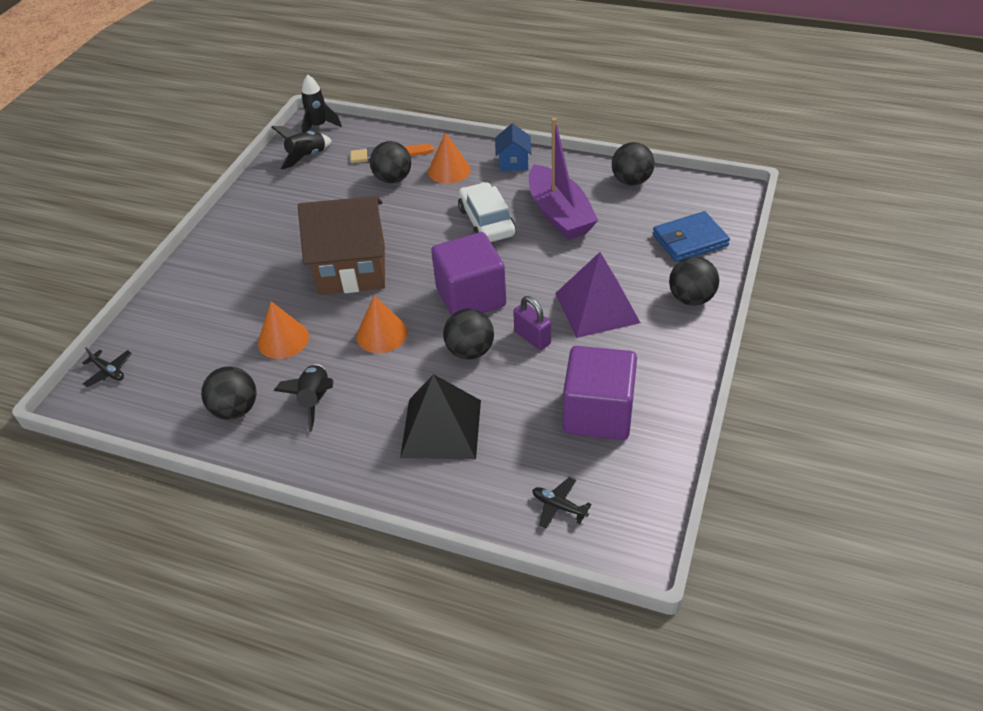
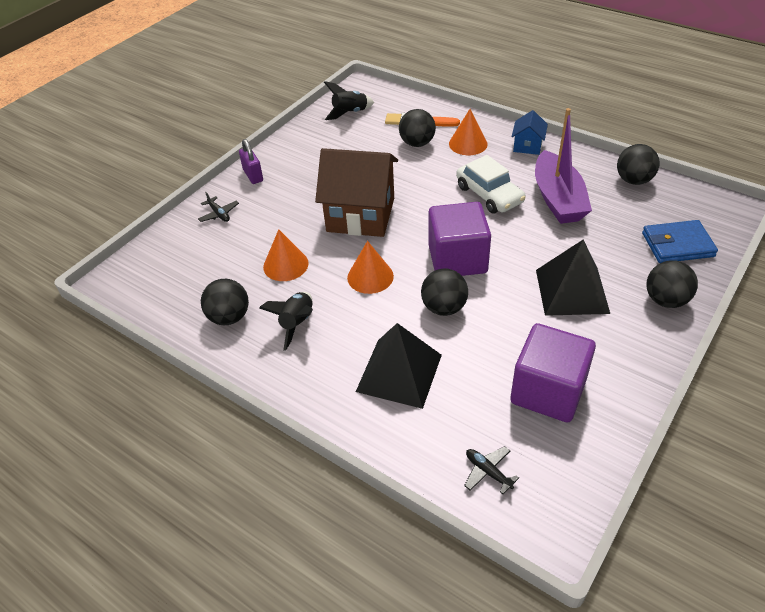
camera: 15 degrees right, 0 degrees up
black plane [82,348,132,387] -> black plane moved to [198,192,239,222]
black rocket [301,74,342,133] -> none
white car [458,182,516,242] -> white car turned 150 degrees clockwise [456,155,526,213]
purple padlock [513,296,551,350] -> purple padlock moved to [239,139,263,184]
purple pyramid [555,252,640,338] -> black pyramid [536,239,610,316]

